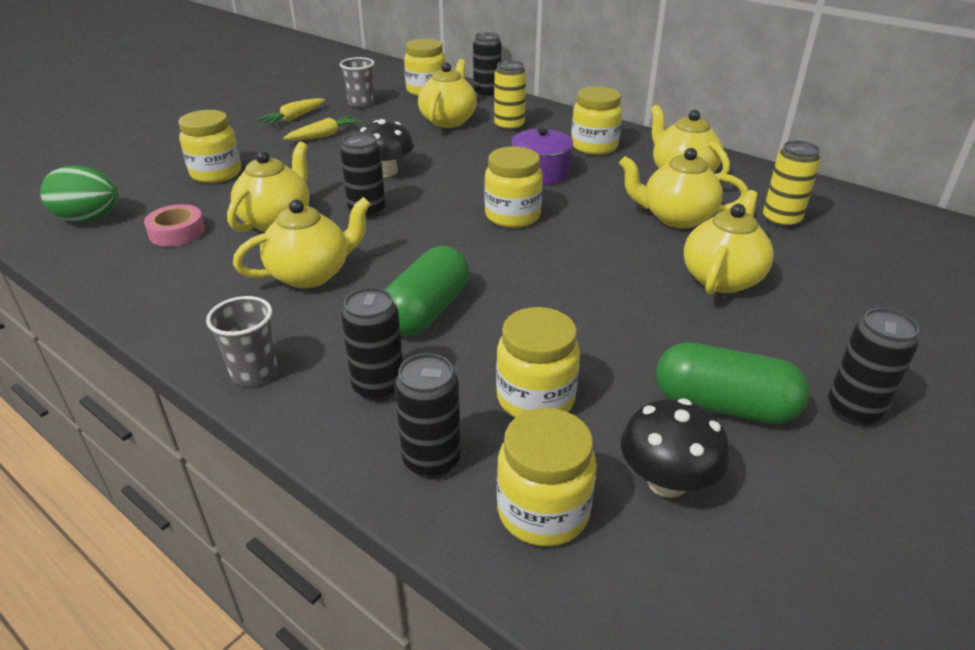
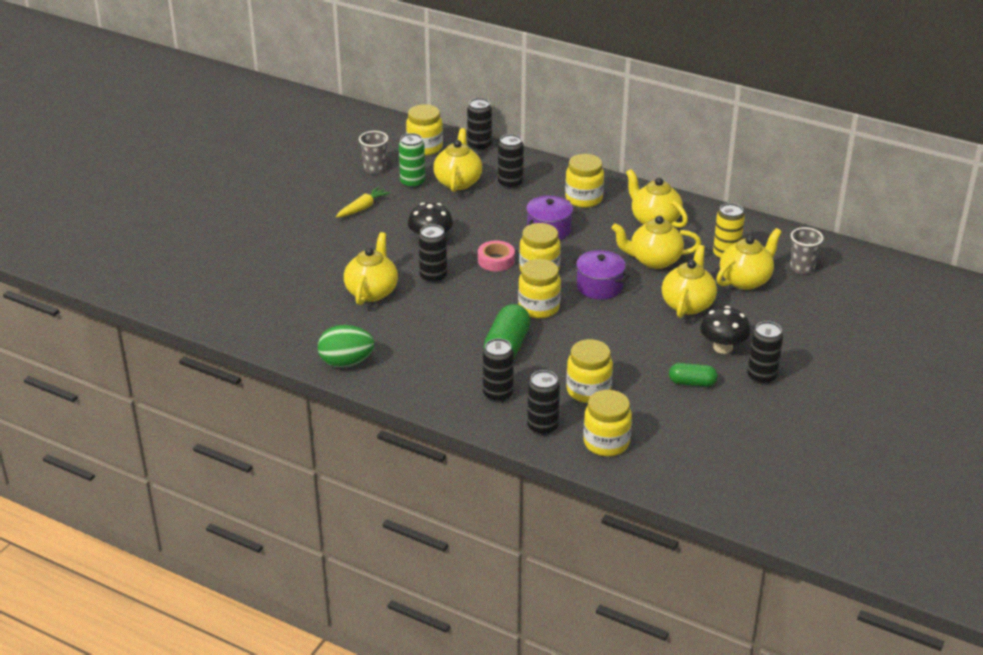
camera: 10 degrees left, 0 degrees up
green egg [40,166,118,222] -> green egg moved to [318,325,375,368]
pink tape [144,204,205,247] -> pink tape moved to [478,240,515,271]
yellow jar [179,110,241,183] -> yellow jar moved to [518,259,561,318]
grey cup [206,296,278,386] -> grey cup moved to [790,227,824,275]
yellow teapot [233,197,371,288] -> yellow teapot moved to [716,228,782,290]
yellow carrot [257,98,325,125] -> none
yellow can [494,60,526,132] -> black can [498,134,524,189]
black mushroom [621,398,730,498] -> black mushroom moved to [700,306,750,354]
green capsule [656,342,810,424] -> green capsule [669,363,718,387], size x0.60
none -> green can [399,133,425,188]
none -> purple pot [572,250,630,300]

